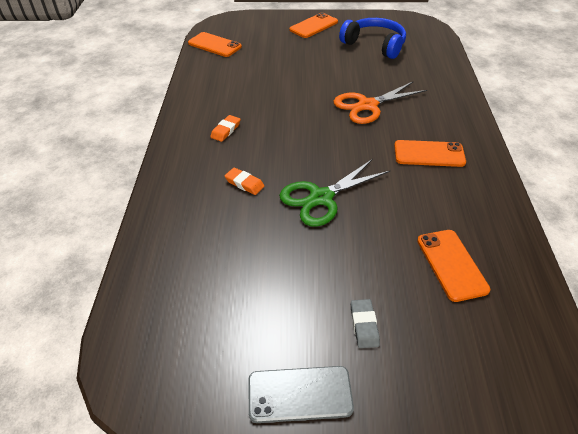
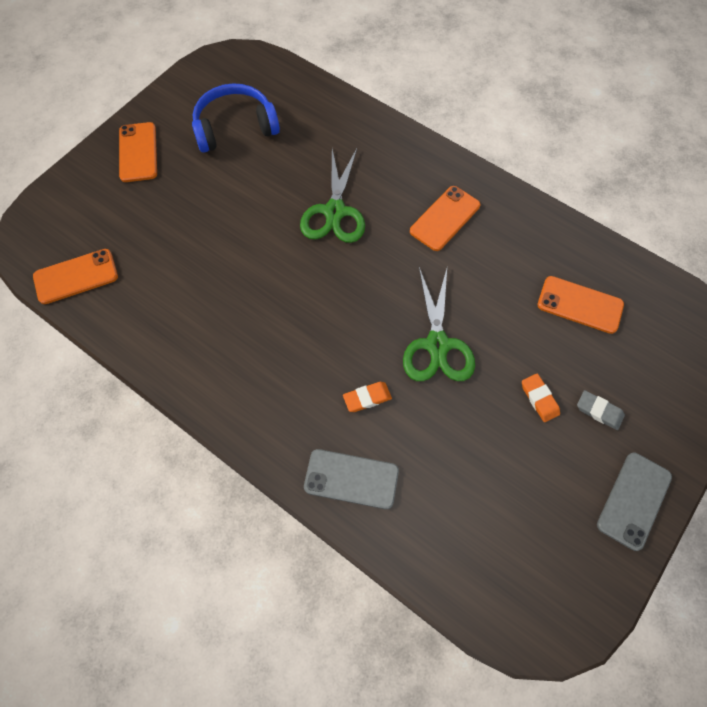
camera: 55 degrees left, 20 degrees up
orange eraser [210,115,241,142] -> orange eraser moved to [522,374,560,422]
orange scissors [334,81,427,124] -> green scissors [300,149,365,243]
none -> grey phone [304,449,399,509]

